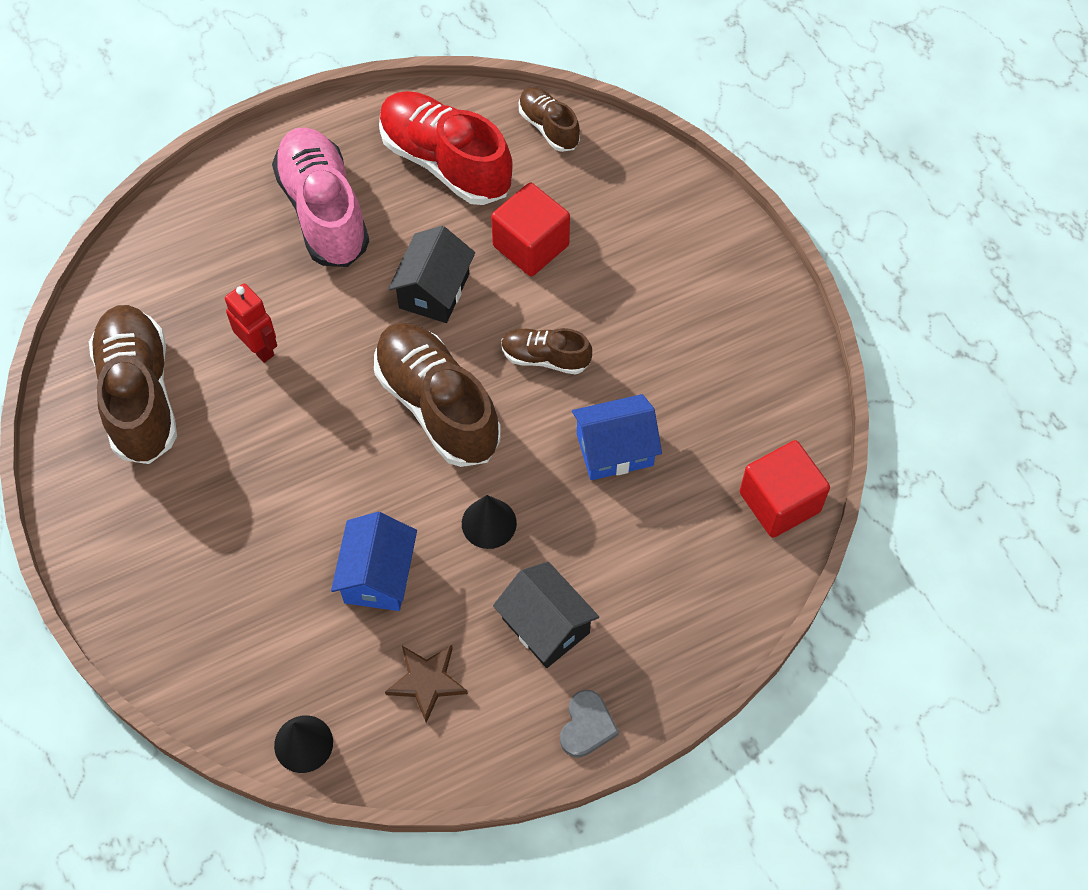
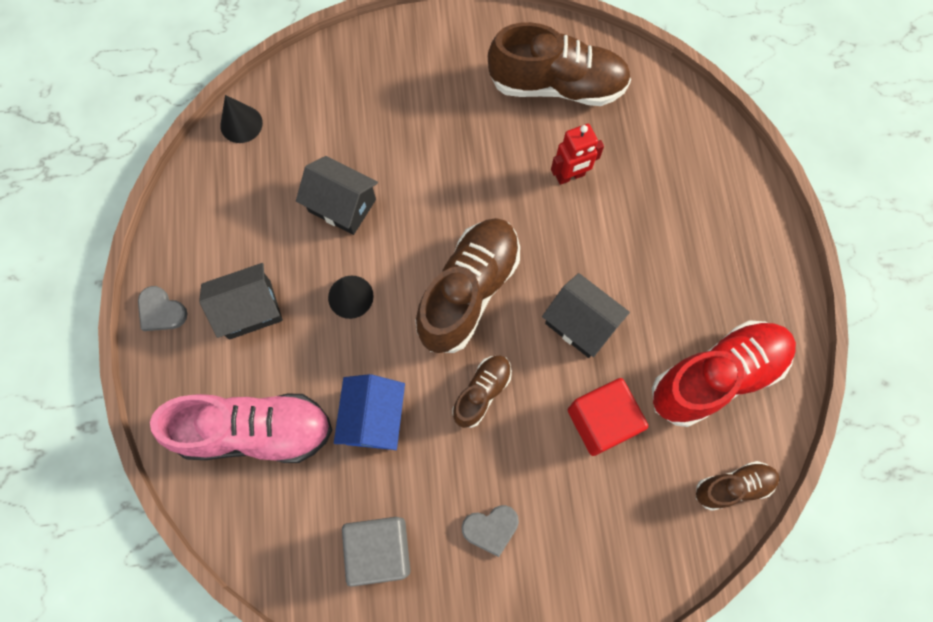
camera: 110 degrees right, 10 degrees up
pink shoe [272,127,369,267] -> pink shoe moved to [150,394,332,463]
blue house [331,512,417,611] -> black house [296,156,378,235]
brown shoe [374,323,501,467] -> brown shoe turned 45 degrees counterclockwise [415,218,520,353]
brown star [385,645,468,723] -> none
red cube [740,440,830,538] -> none
none -> grey cube [342,517,410,587]
none -> grey heart [462,505,519,557]

